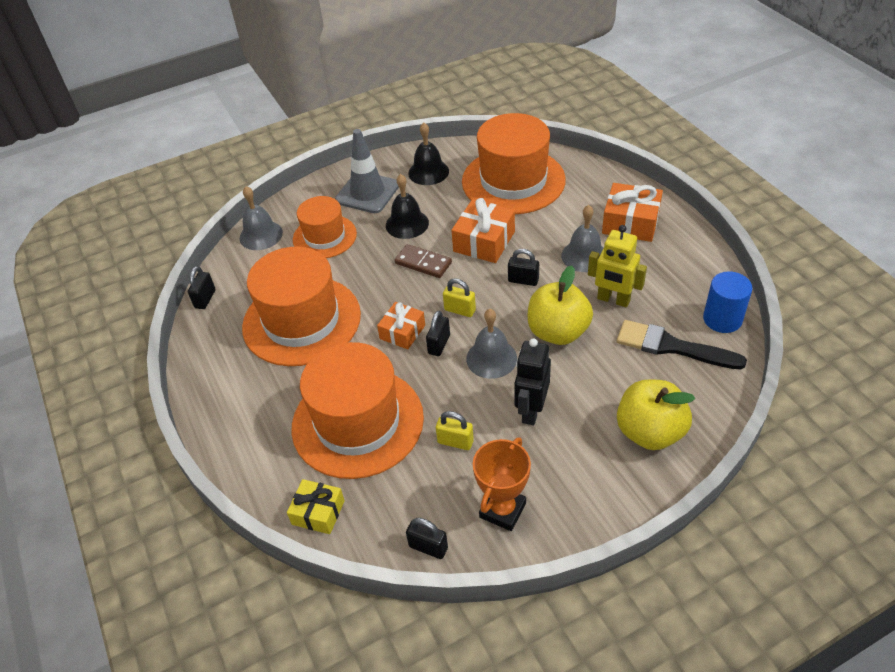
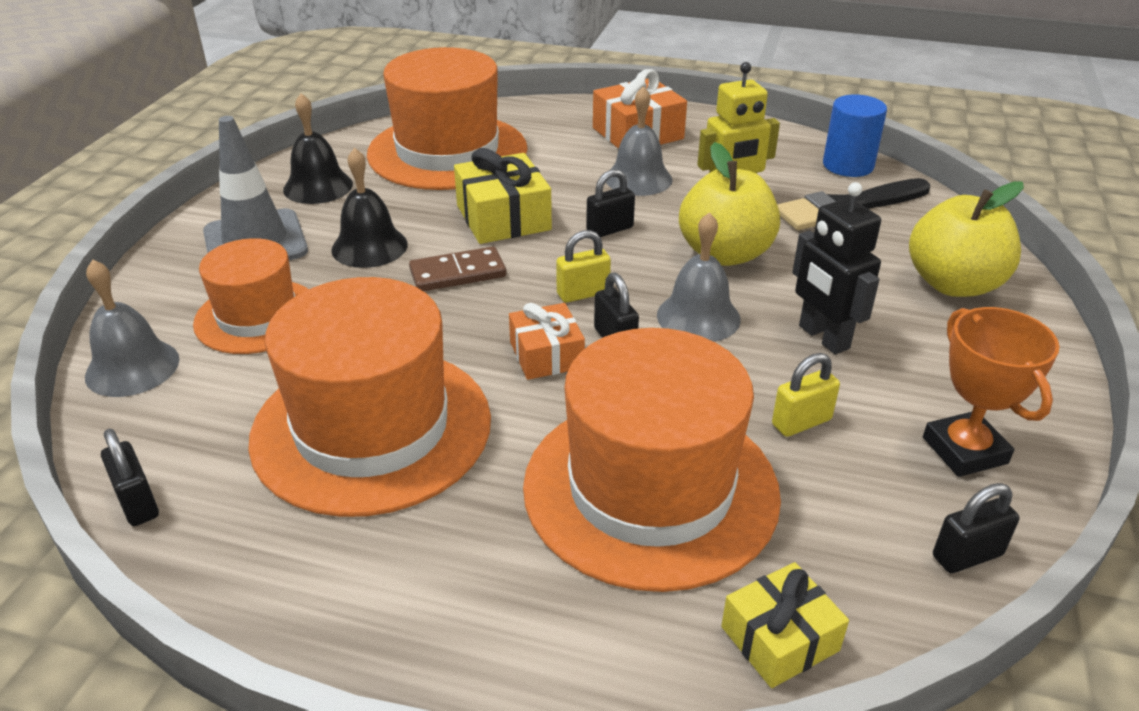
camera: 50 degrees left, 10 degrees down
orange gift [451,198,515,263] -> yellow gift [454,148,552,244]

